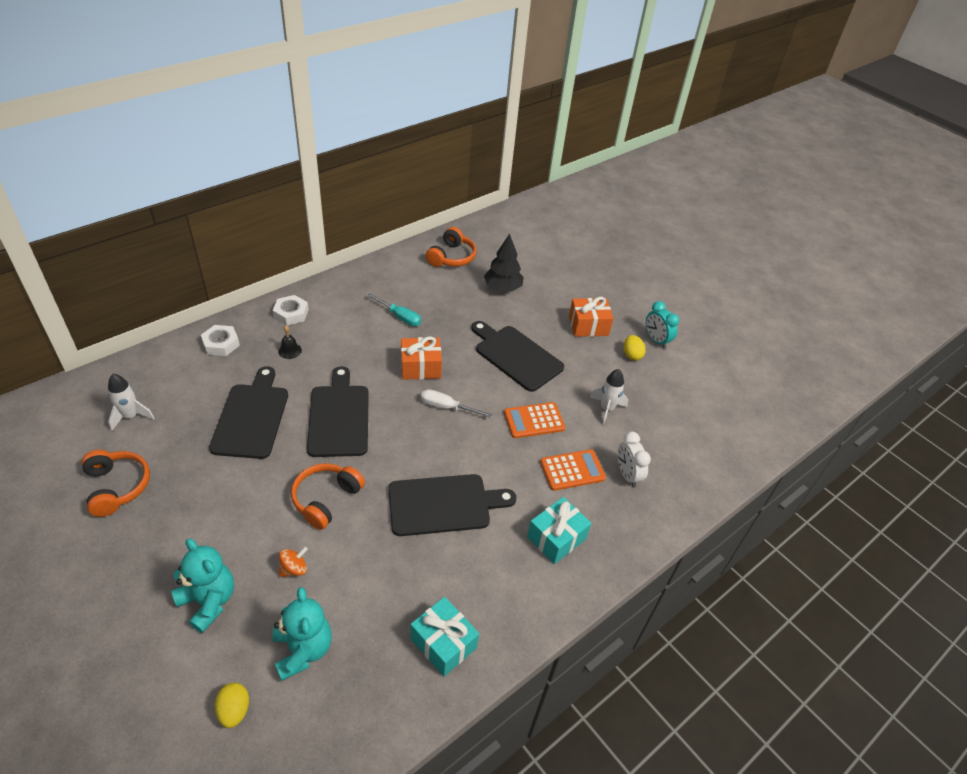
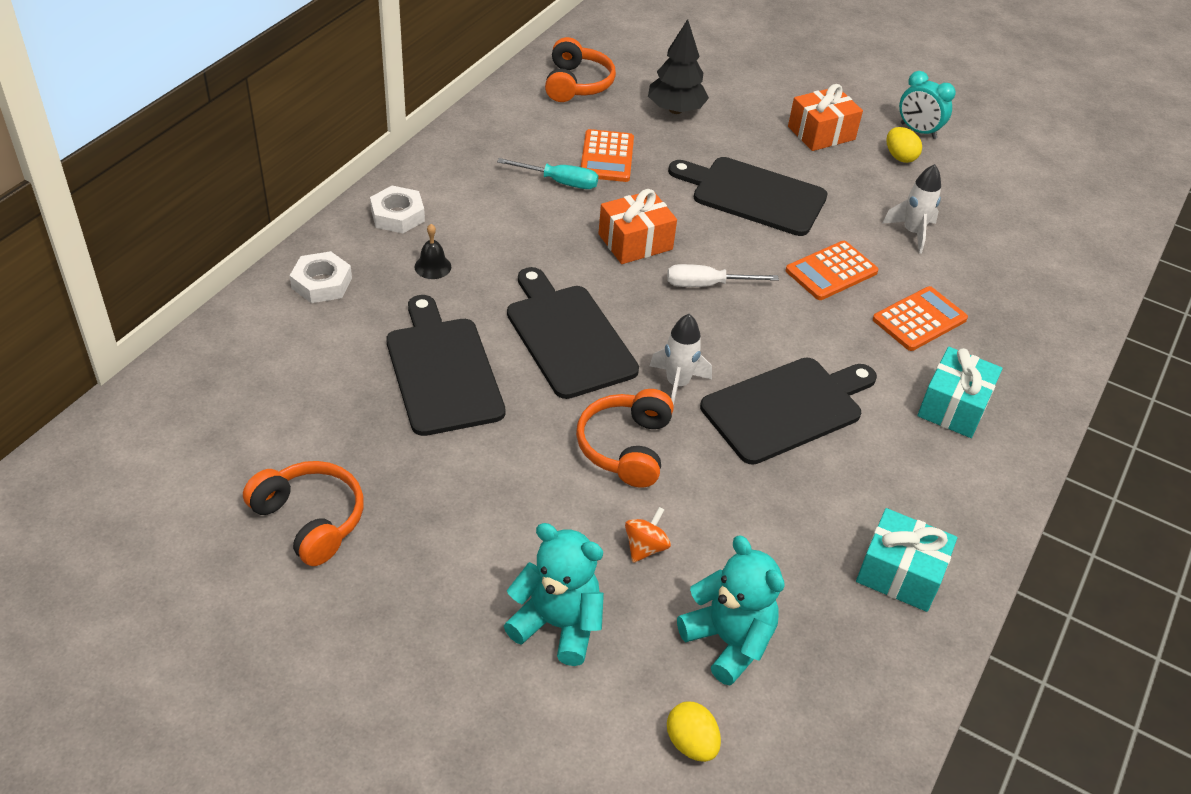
camera: 20 degrees left, 0 degrees up
white rocket [108,374,155,431] -> white rocket moved to [650,314,712,405]
white clock [618,432,651,487] -> none
none -> orange calculator [581,129,634,182]

